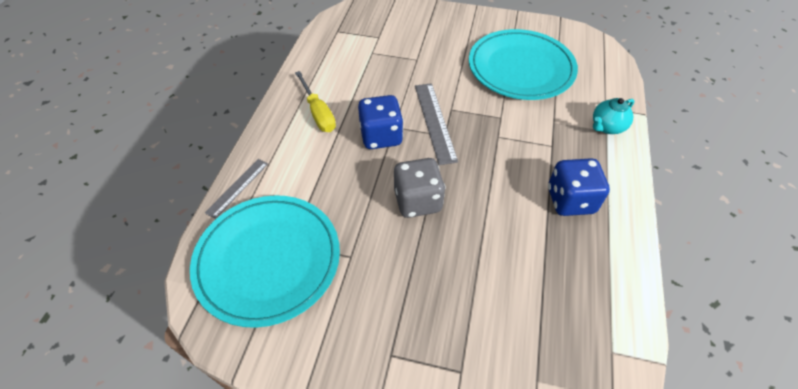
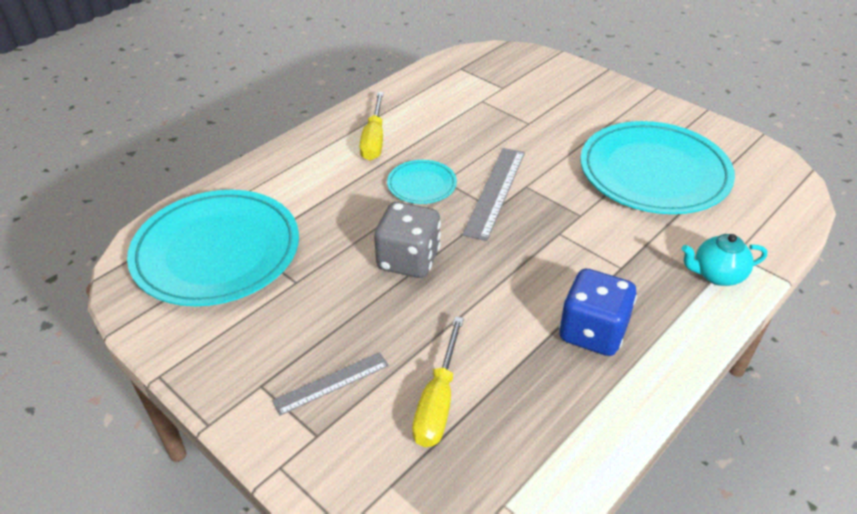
camera: 30 degrees right, 10 degrees down
grey ruler [205,159,268,219] -> grey ruler moved to [272,352,389,416]
blue dice [358,95,403,149] -> turquoise plate [387,160,457,204]
none -> yellow screwdriver [412,316,464,447]

